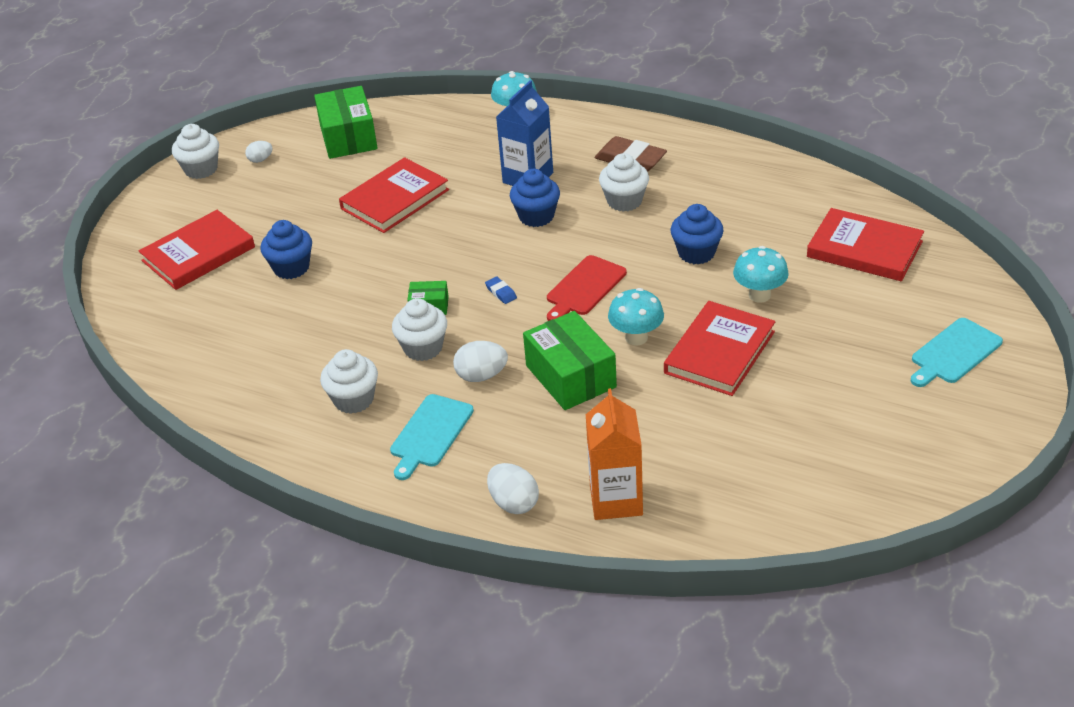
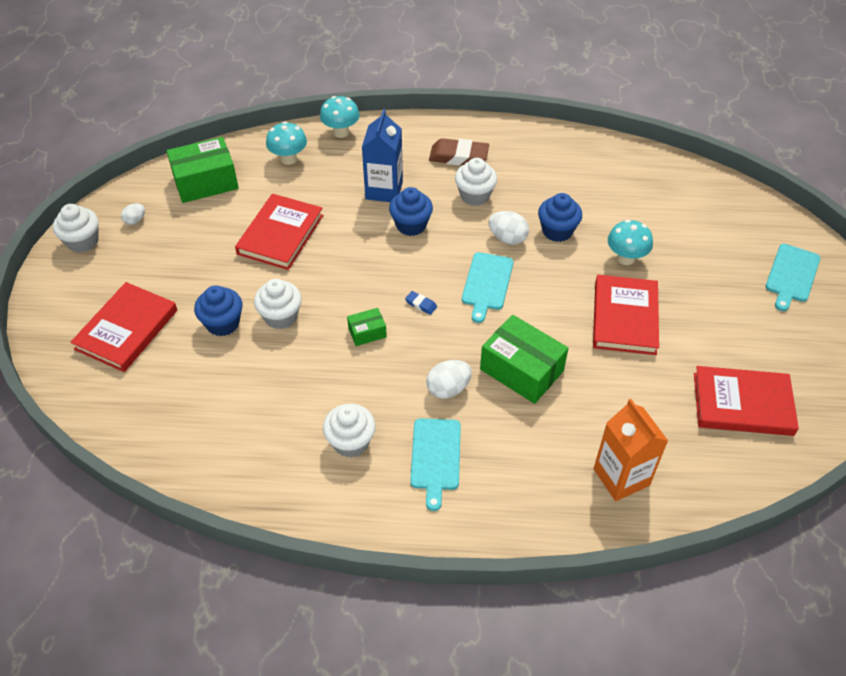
camera: 25 degrees left, 10 degrees up
green box [314,86,377,159] -> green box turned 75 degrees counterclockwise [166,137,239,203]
white cupcake [392,298,447,361] -> white cupcake moved to [254,279,302,329]
white egg [487,463,539,514] -> white egg moved to [488,211,529,245]
red cutting board [547,255,627,321] -> turquoise cutting board [462,252,514,323]
turquoise mushroom [608,288,664,346] -> turquoise mushroom moved to [266,122,307,165]
red book [807,208,924,281] -> red book moved to [694,366,799,436]

